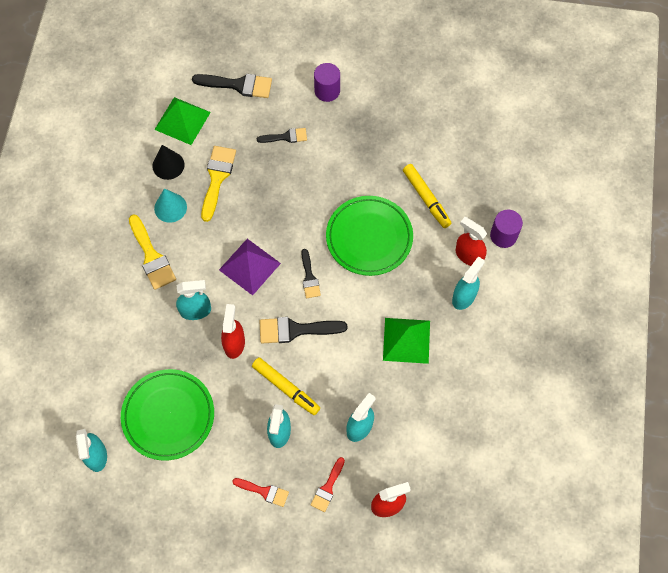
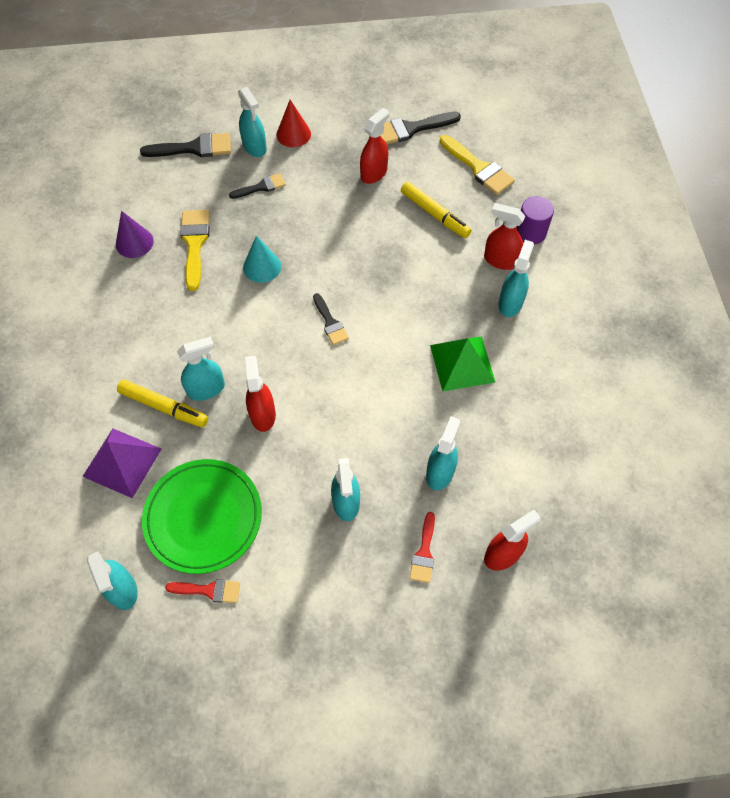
camera: 15 degrees left, 5 degrees down
yellow brush [129,214,176,290] -> yellow brush moved to [440,135,515,195]
black cone [152,145,185,180] -> purple cone [116,211,154,258]
green pyramid [154,97,211,145] -> none
turquoise cone [154,188,187,223] -> turquoise cone moved to [243,236,281,283]
purple pyramid [219,239,281,296] -> purple pyramid moved to [82,429,161,498]
red brush [232,478,289,507] -> red brush moved to [165,579,240,603]
yellow marker [252,357,320,415] -> yellow marker moved to [117,379,208,428]
black brush [260,317,348,344] -> black brush moved to [380,112,461,144]
purple cylinder [314,63,340,102] -> red cone [276,100,311,147]
green plate [326,196,413,276] -> none
none -> turquoise spray bottle [238,87,267,157]
none -> red spray bottle [360,108,389,184]

